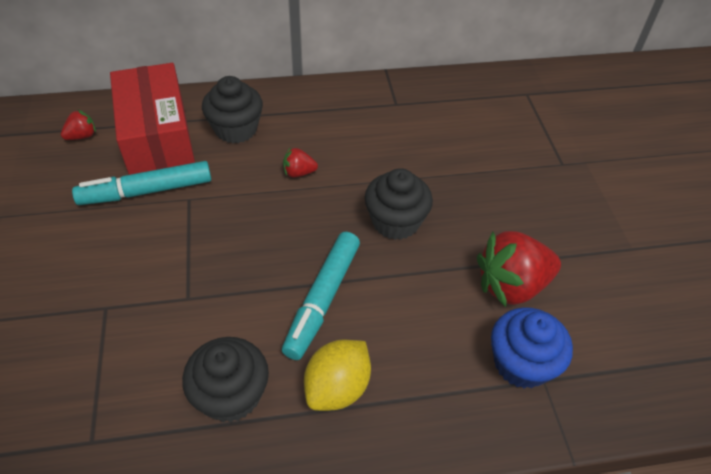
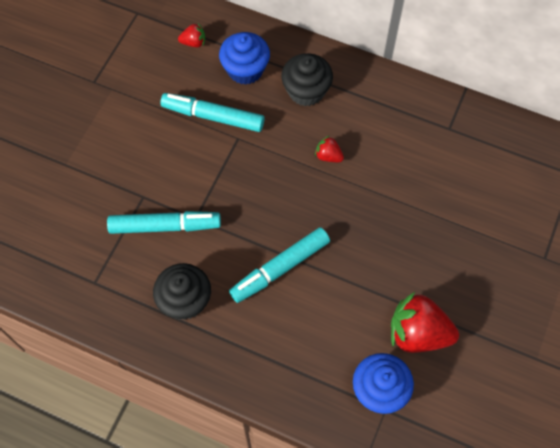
camera: 35 degrees right, 15 degrees up
red box [110,63,195,175] -> blue cupcake [219,32,270,85]
yellow lemon [304,340,371,411] -> none
black cupcake [365,168,433,240] -> none
none -> turquoise marker [107,211,221,234]

